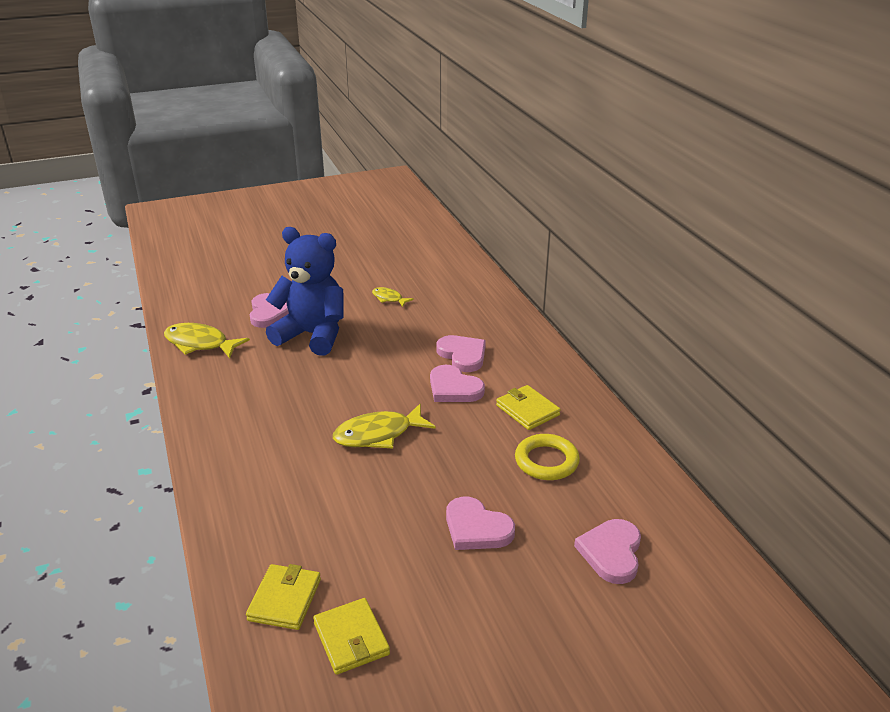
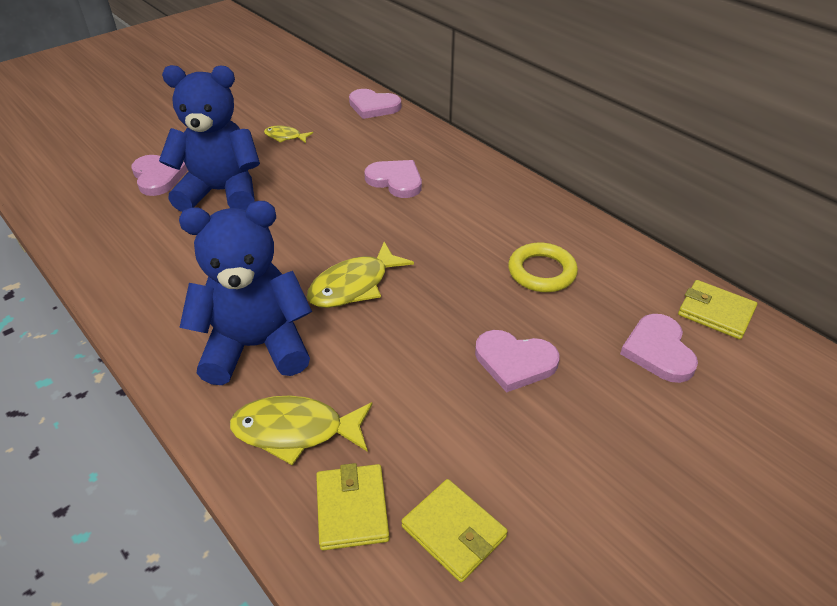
camera: 20 degrees left, 10 degrees up
yellow fish [164,323,250,358] -> yellow fish moved to [230,396,372,465]
pink heart [430,365,485,402] -> pink heart moved to [349,89,401,119]
yellow wallet [496,385,561,430] -> yellow wallet moved to [678,280,757,339]
none -> blue teddy bear [179,201,312,385]

